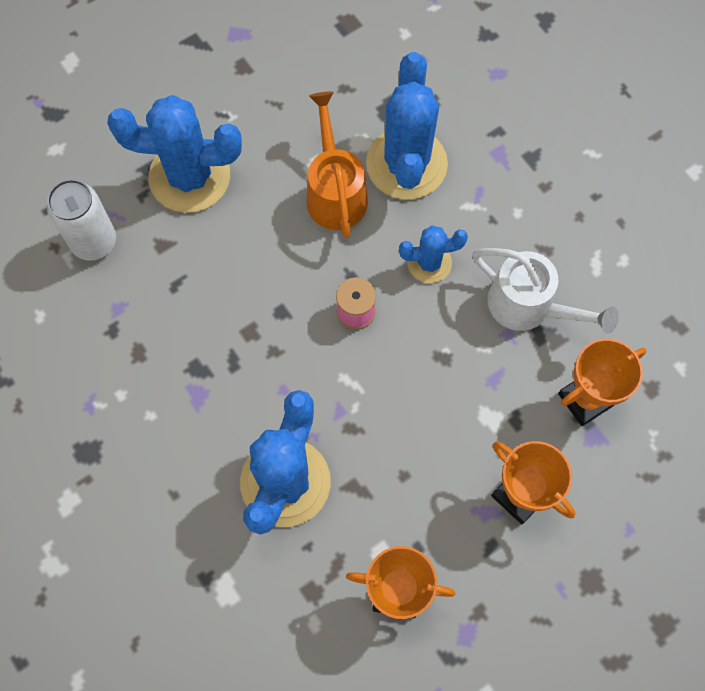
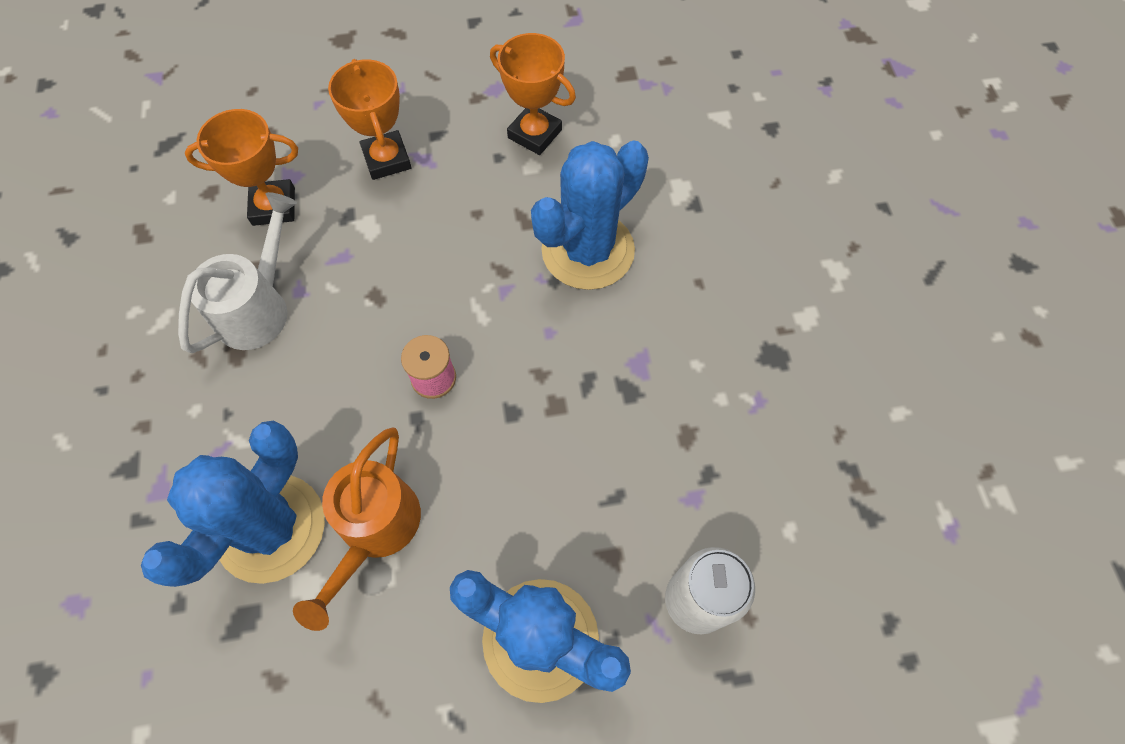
camera: 155 degrees left, 5 degrees down
blue cactus [399,225,468,283] -> none
white watering can [473,248,619,334] -> white watering can turned 60 degrees clockwise [178,192,297,353]

